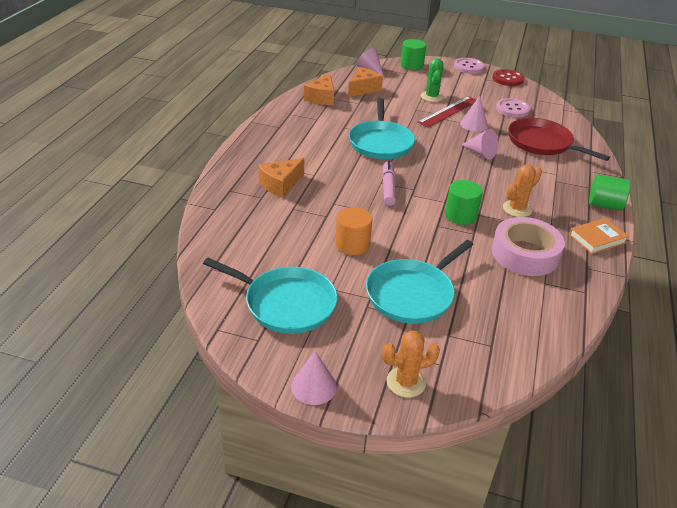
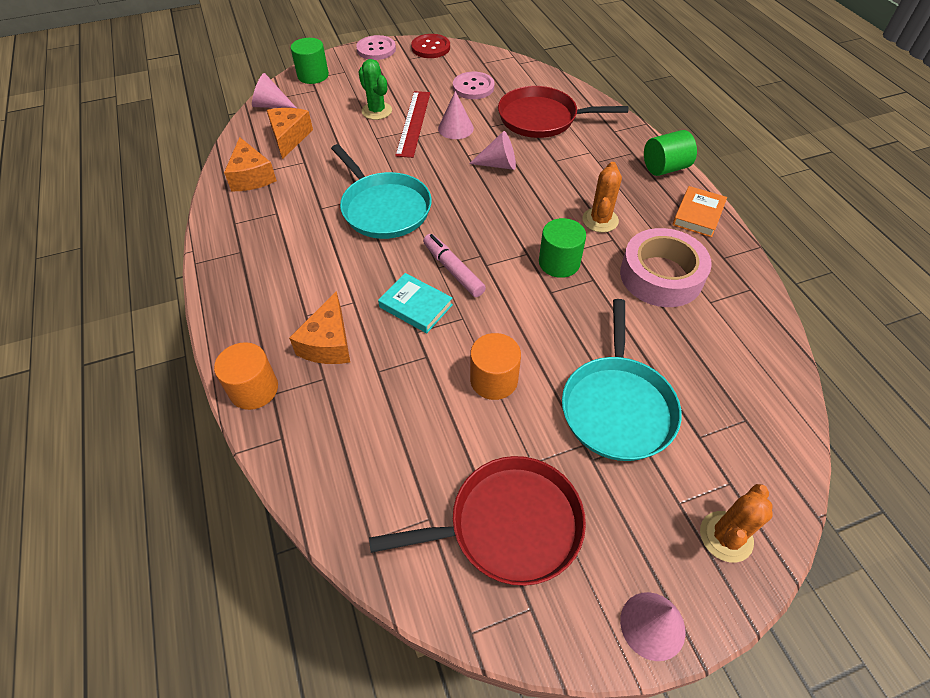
camera: 35 degrees left, 15 degrees up
turquoise pan [203,258,338,334] -> red pan [369,456,586,586]
none -> orange cylinder [214,342,278,410]
none -> turquoise book [378,273,453,333]

